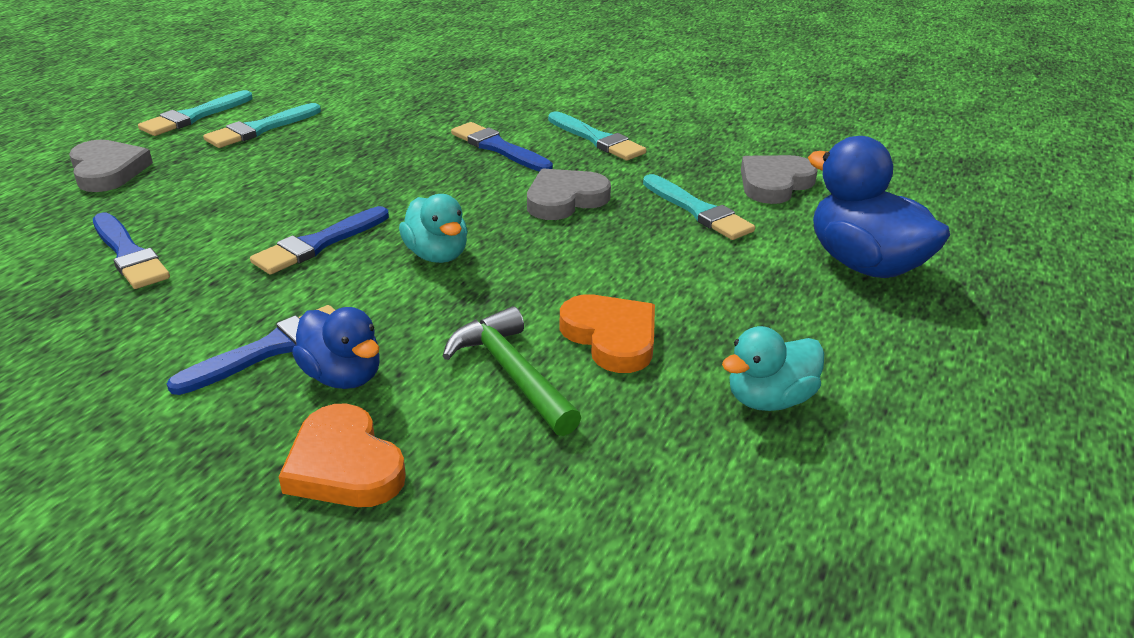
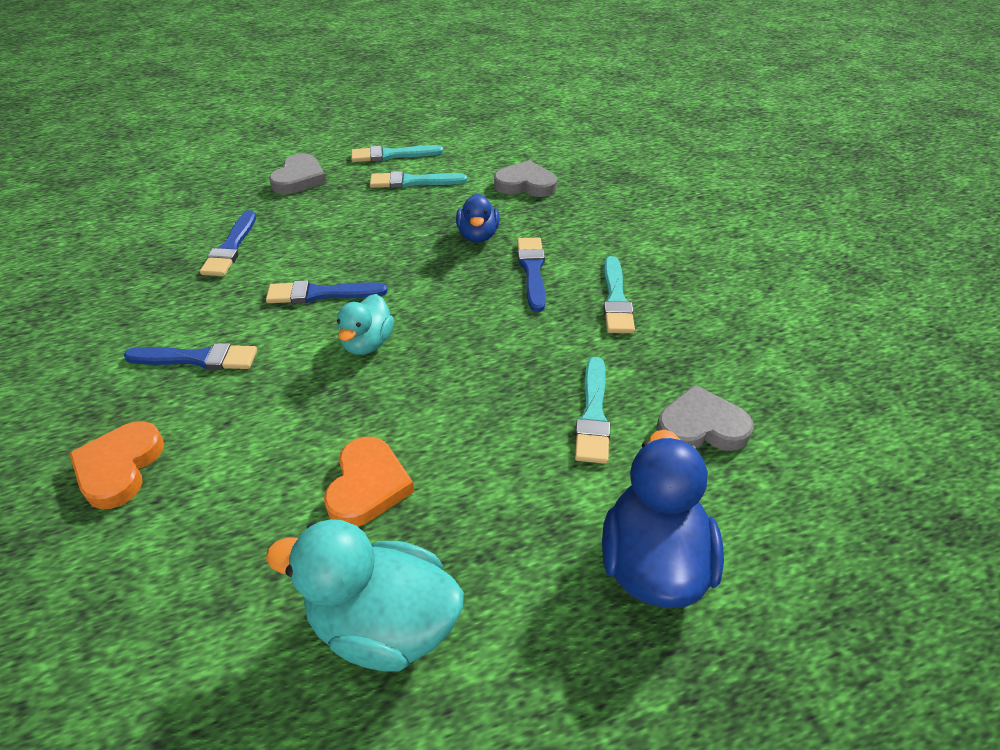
camera: 45 degrees right, 10 degrees up
blue duck [292,307,380,389] -> blue duck moved to [456,194,500,243]
green hammer [443,306,581,436] -> none
grey heart [527,169,611,220] -> grey heart moved to [494,160,557,197]
turquoise duck [722,326,824,411] -> turquoise duck [266,519,464,672], size x1.64

